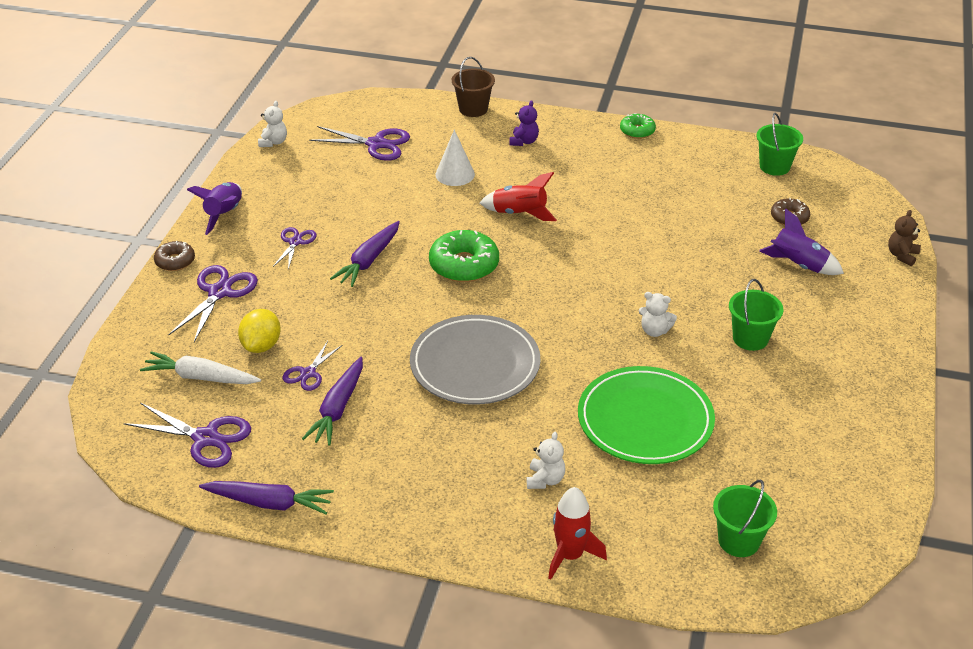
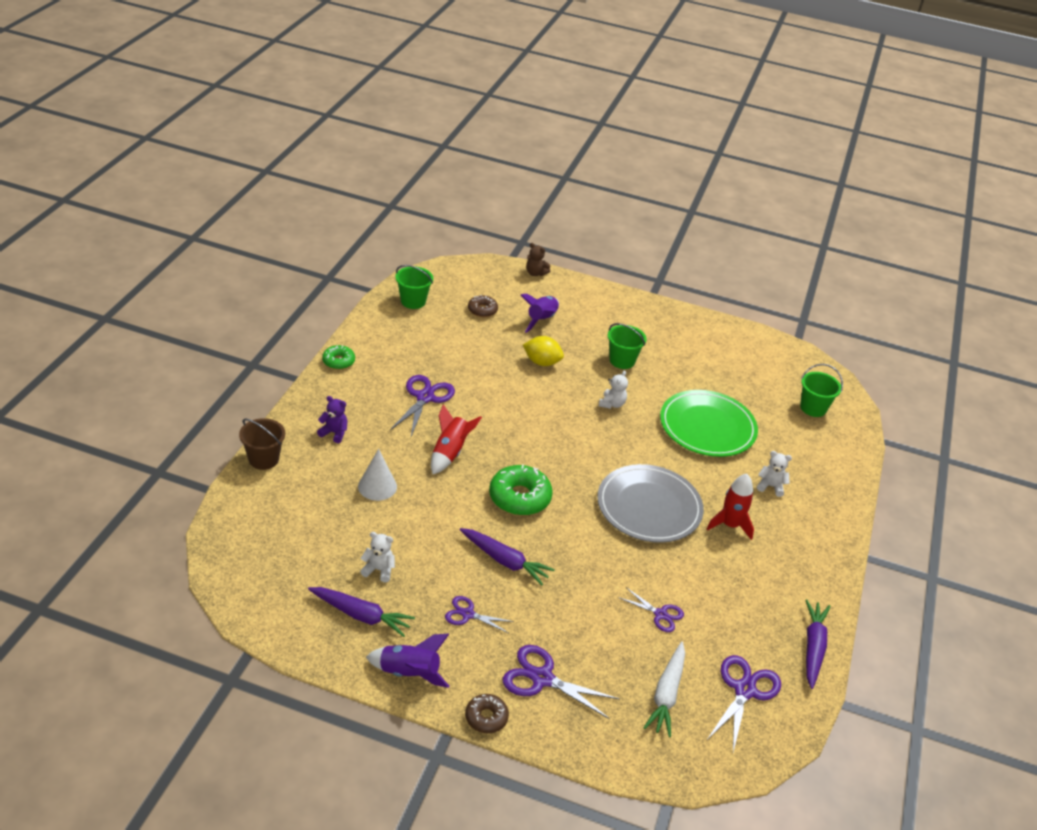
camera: 90 degrees left, 0 degrees up
yellow lemon [238,309,281,353] -> yellow lemon moved to [523,336,564,366]
white teddy bear [258,101,287,147] -> white teddy bear moved to [360,532,395,582]
purple carrot [302,357,363,446] -> purple carrot moved to [308,587,415,637]
purple scissors [309,126,410,161] -> purple scissors moved to [390,375,455,436]
red rocket [548,487,607,580] -> red rocket moved to [707,474,754,540]

